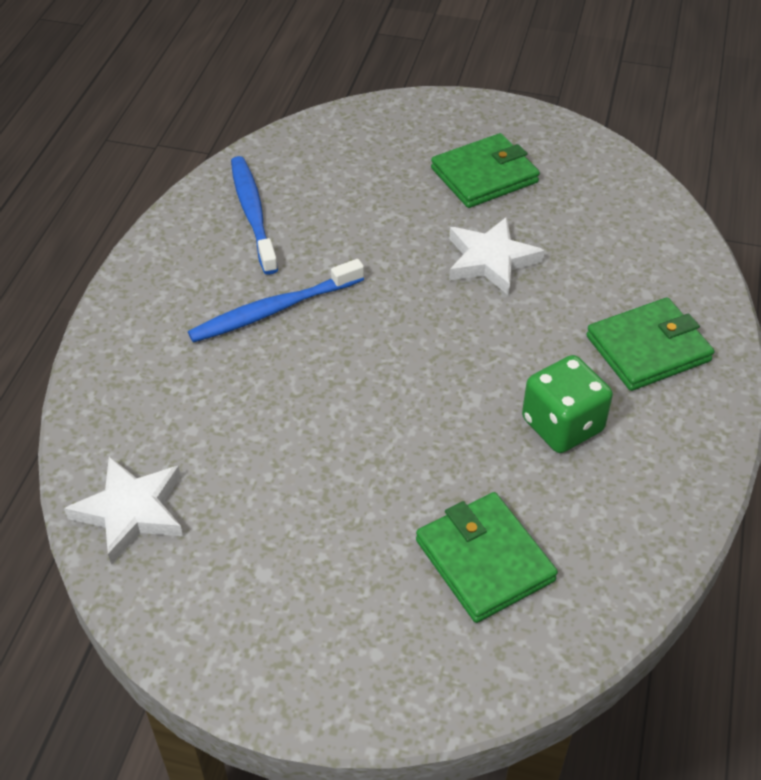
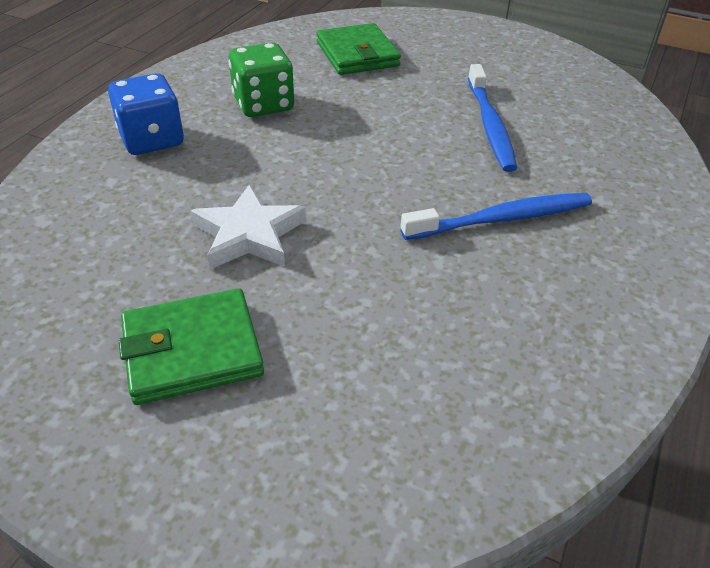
camera: 170 degrees left, 5 degrees down
white star [64,456,183,564] -> none
blue toothbrush [231,156,278,275] -> blue toothbrush moved to [468,64,517,172]
green wallet [586,298,714,391] -> blue dice [108,73,184,155]

